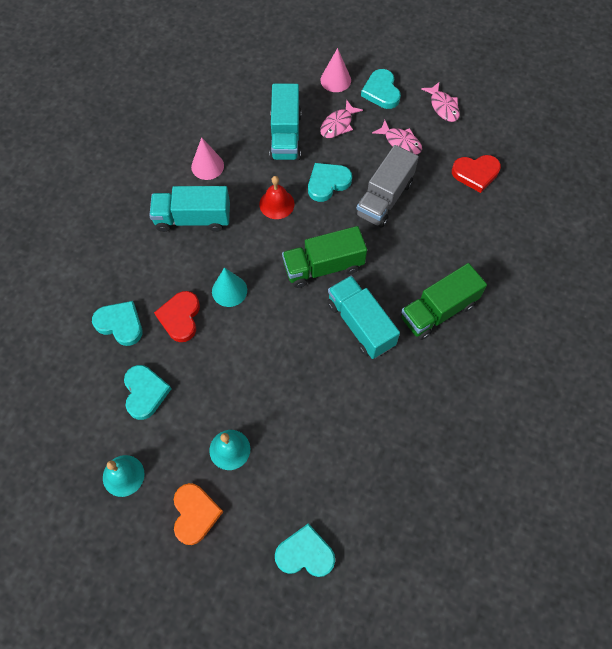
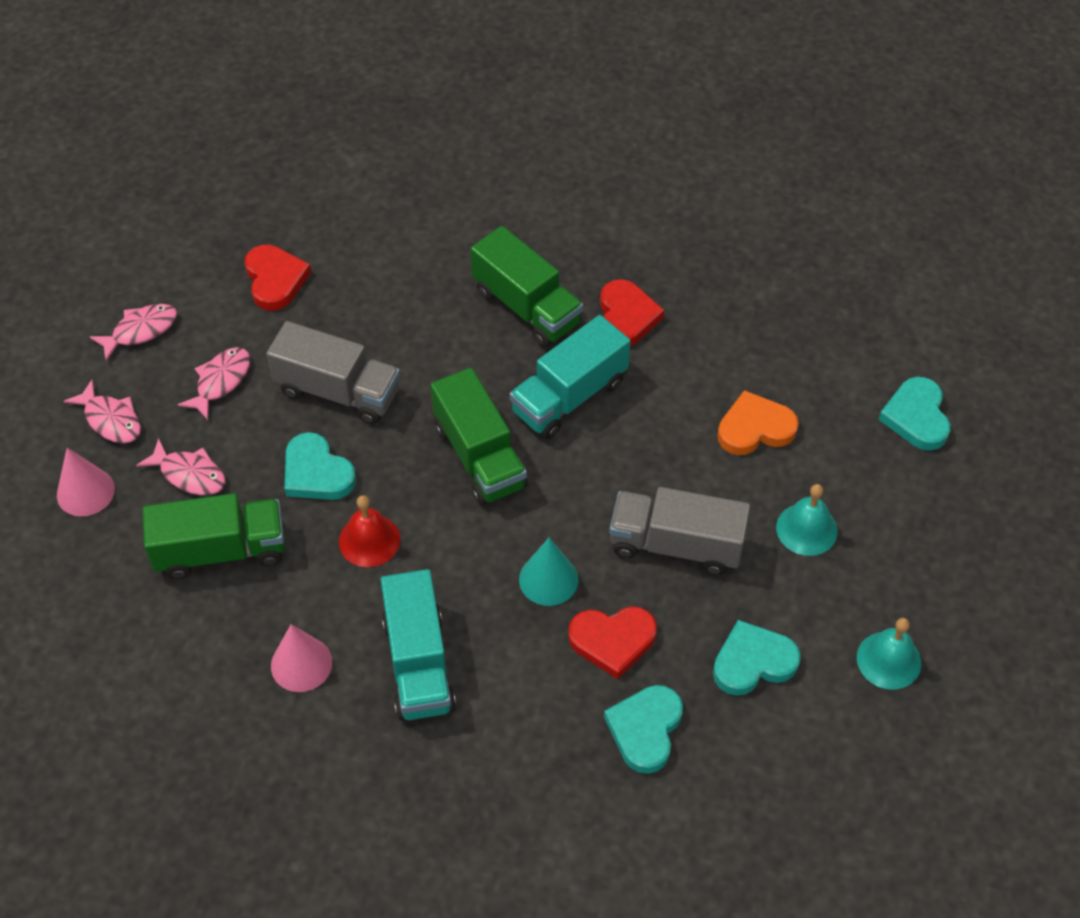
camera: 100 degrees left, 10 degrees down
orange heart [174,483,223,545] -> orange heart moved to [717,390,799,455]
turquoise truck [269,84,301,160] -> green truck [142,493,285,579]
turquoise heart [361,69,401,109] -> pink fish [64,380,141,443]
none -> red heart [600,279,664,346]
none -> grey truck [609,487,750,575]

